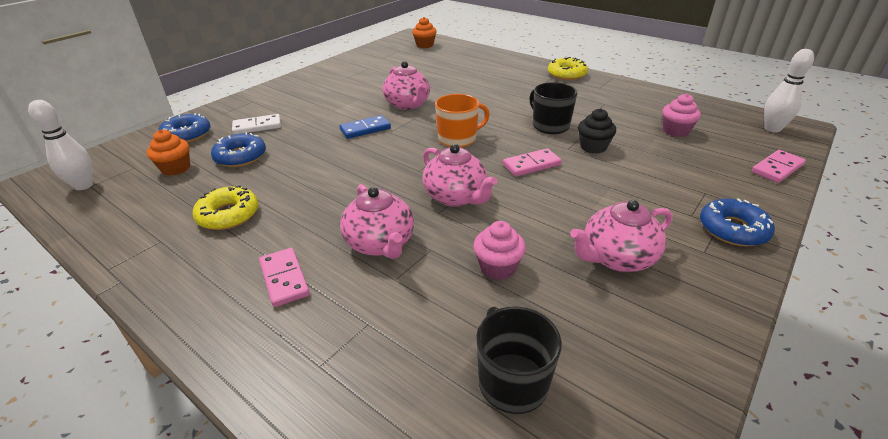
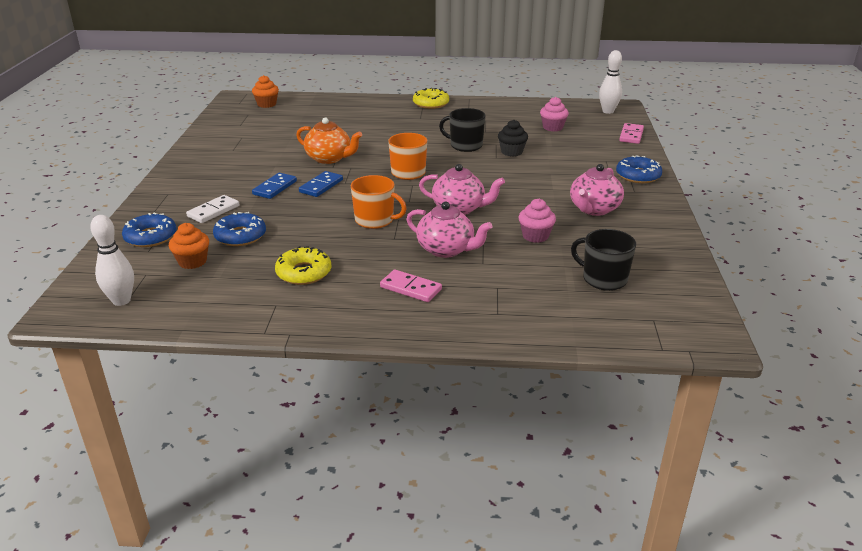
camera: 35 degrees left, 5 degrees down
pink teapot [382,61,430,110] -> orange teapot [296,117,362,164]
pink domino [503,148,562,176] -> none
none -> blue domino [252,173,297,199]
none -> orange mug [351,175,407,229]

